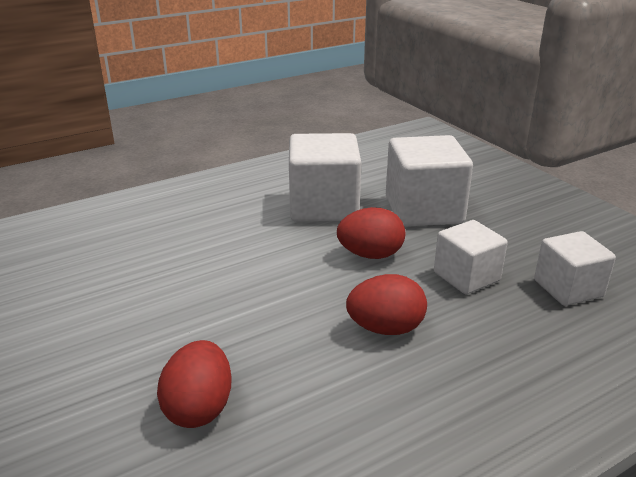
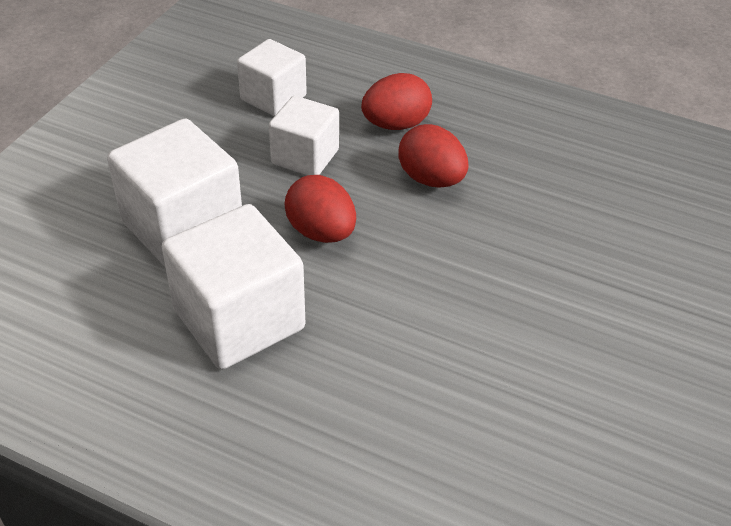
camera: 125 degrees left, 15 degrees up
red egg [157,340,232,428] -> red egg moved to [361,73,432,130]

